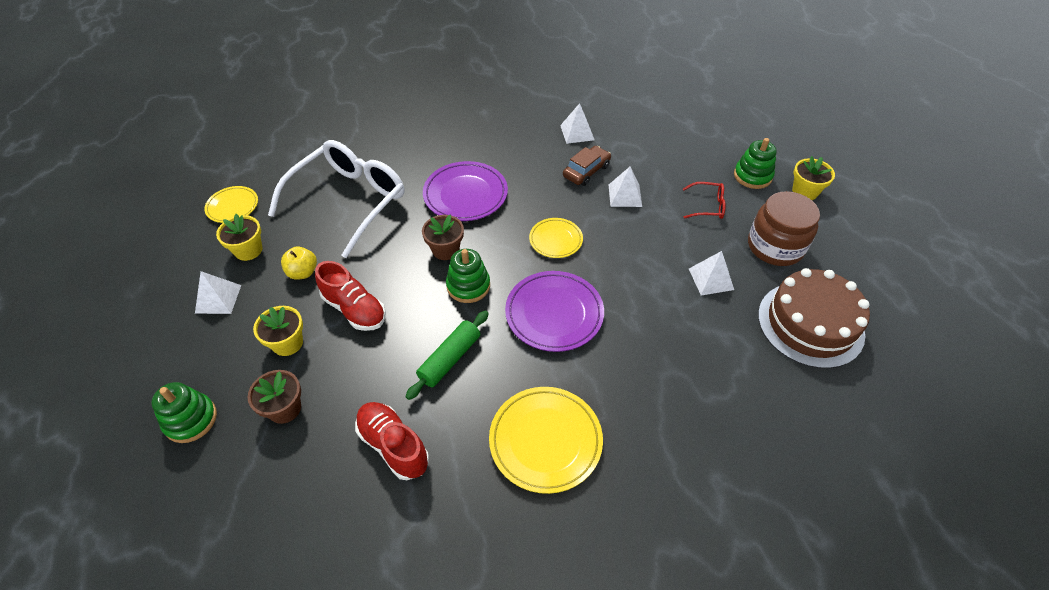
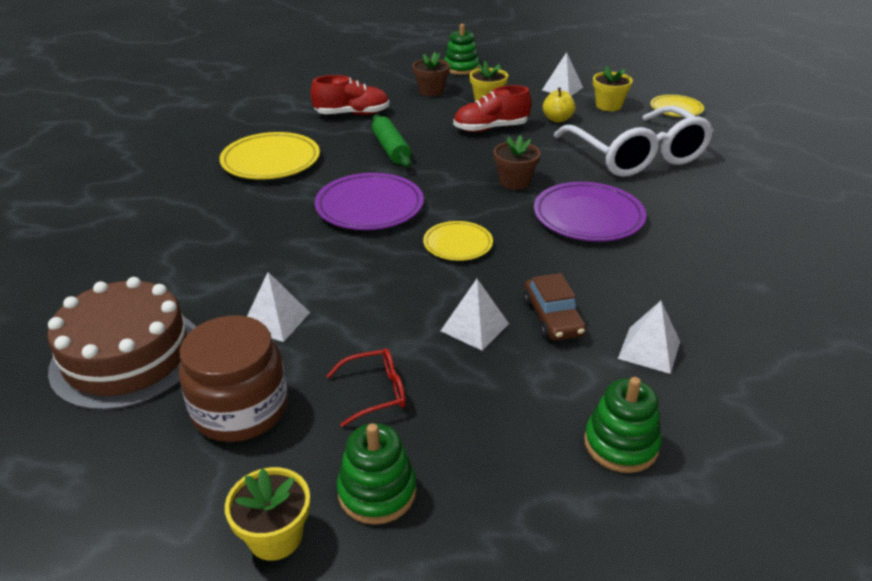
camera: 125 degrees right, 15 degrees down
green stacking toy [446,249,490,303] -> green stacking toy moved to [584,377,661,473]
red glasses [683,182,726,219] -> red glasses turned 150 degrees counterclockwise [326,348,406,427]

